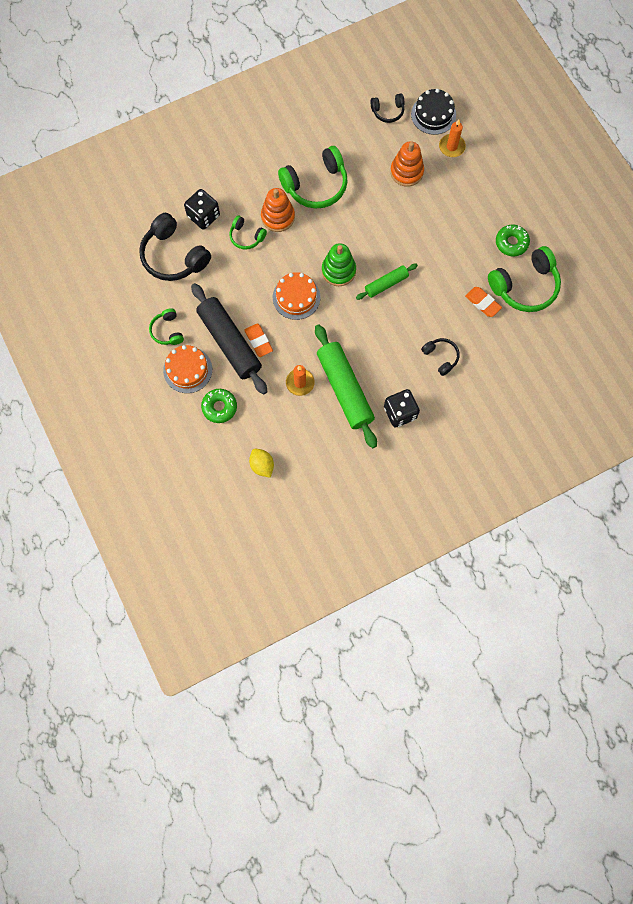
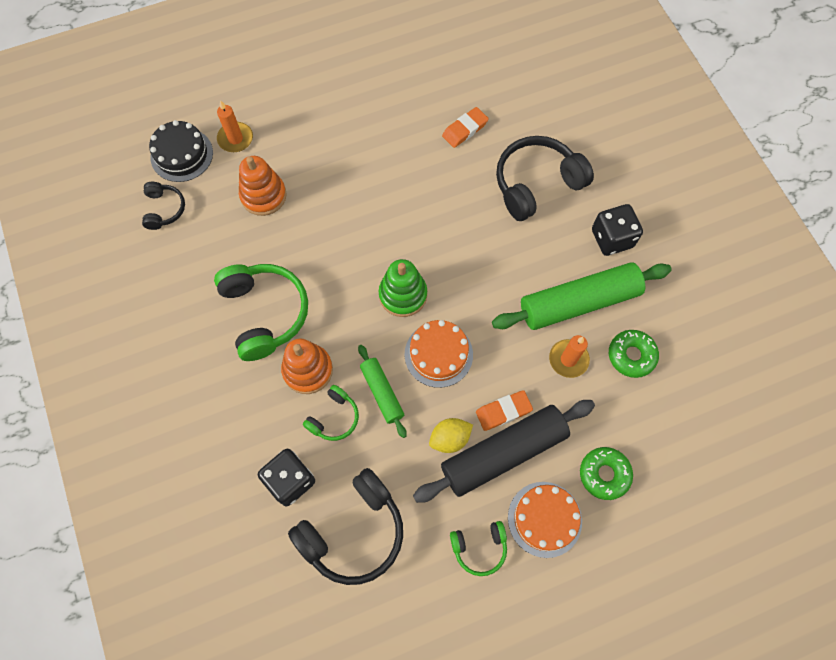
camera: 85 degrees left, 5 degrees down
yellow lemon [249,449,274,478] -> yellow lemon moved to [429,418,473,453]
green rolling pin [356,264,418,300] -> green rolling pin moved to [358,345,407,438]
black headphones [421,338,460,376] -> black headphones [496,136,594,221], size x1.90
green headphones [488,246,561,312] -> none
green donut [496,225,530,256] -> green donut moved to [609,330,659,378]

